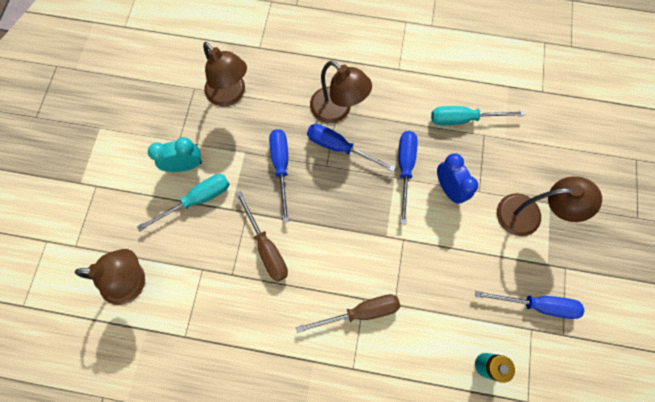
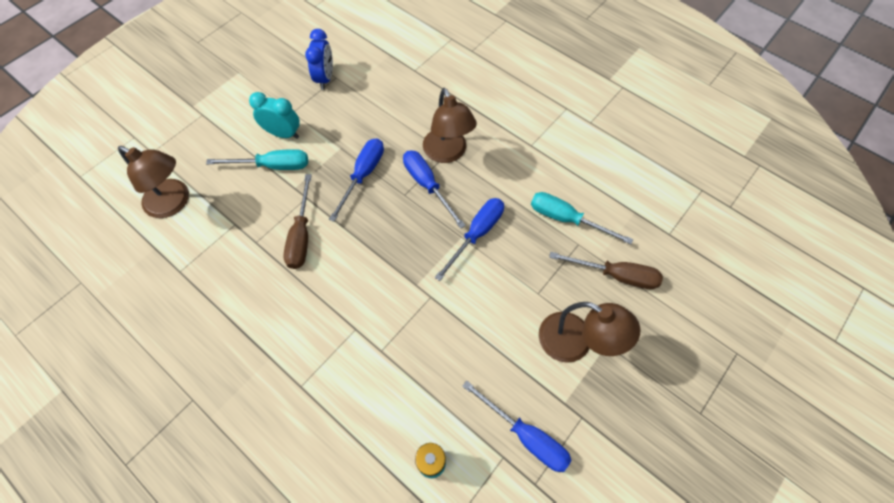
camera: 30 degrees right, 10 degrees down
brown lamp [203,42,247,107] -> none
brown screwdriver [296,294,400,333] -> brown screwdriver moved to [549,252,663,289]
blue clock [437,153,478,203] -> blue clock moved to [305,29,333,89]

